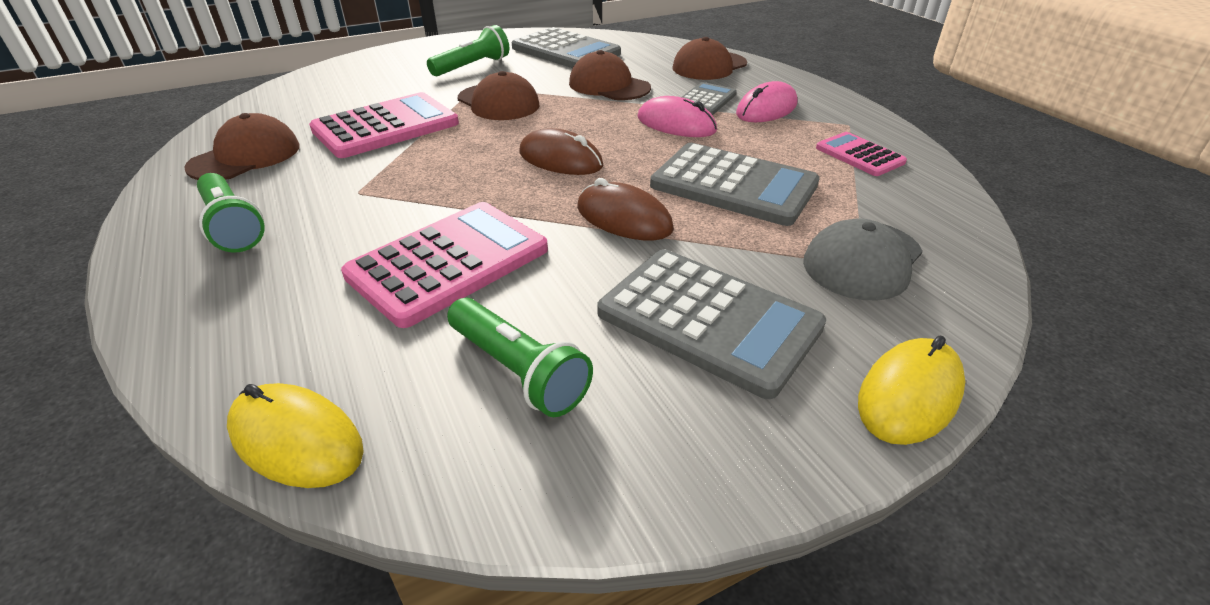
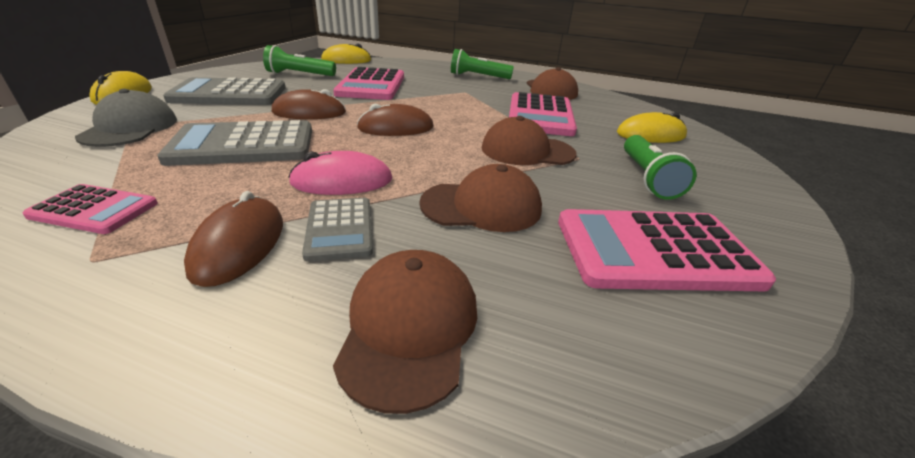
camera: 135 degrees right, 5 degrees down
grey calculator [512,27,621,68] -> pink calculator [558,209,776,291]
pink mouse [736,81,797,122] -> brown mouse [184,191,283,287]
none -> yellow mouse [617,112,687,143]

